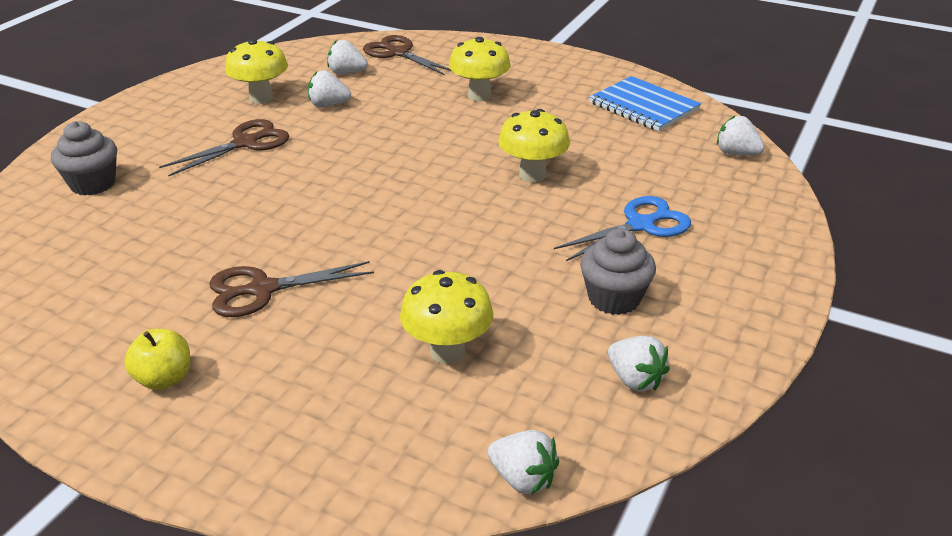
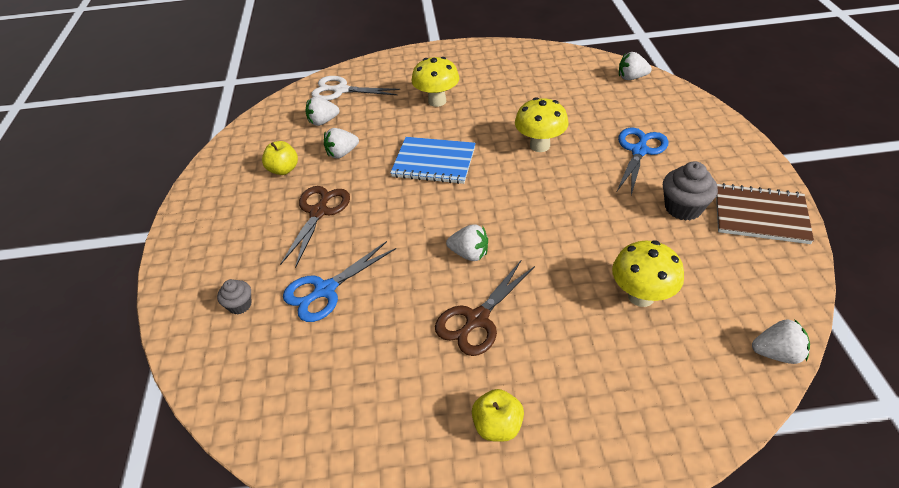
camera: 30 degrees left, 10 degrees up
grey cupcake [51,121,117,195] -> grey cupcake [217,279,252,315], size x0.59
yellow mushroom [225,39,288,104] -> yellow apple [262,141,298,175]
brown scissors [363,35,451,75] -> white scissors [311,76,400,101]
blue notebook [589,76,701,132] -> blue notebook moved to [390,137,476,184]
white strawberry [608,336,670,391] -> white strawberry moved to [446,225,488,261]
none -> blue scissors [283,241,396,322]
none -> brown notebook [716,183,814,244]

